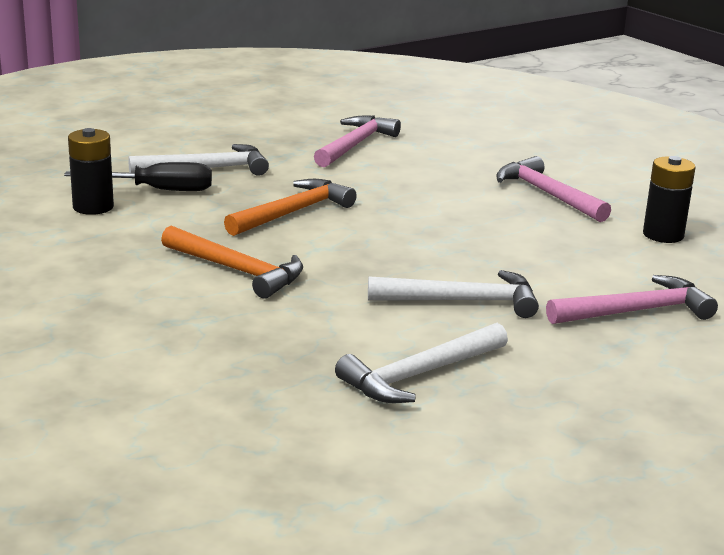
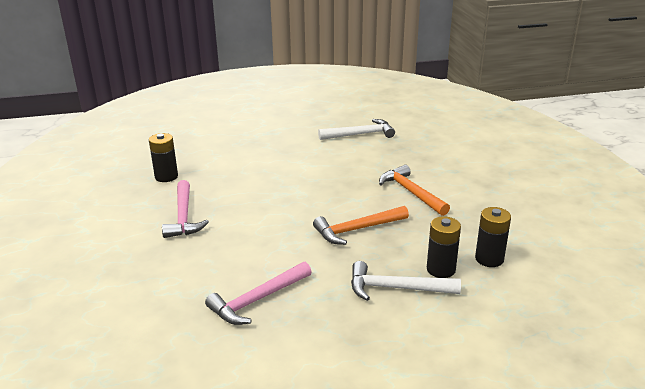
camera: 155 degrees left, 5 degrees up
black screwdriver [64,162,212,191] -> black battery [427,216,461,278]
white hammer [368,270,539,318] -> none
pink hammer [546,275,718,324] -> none

